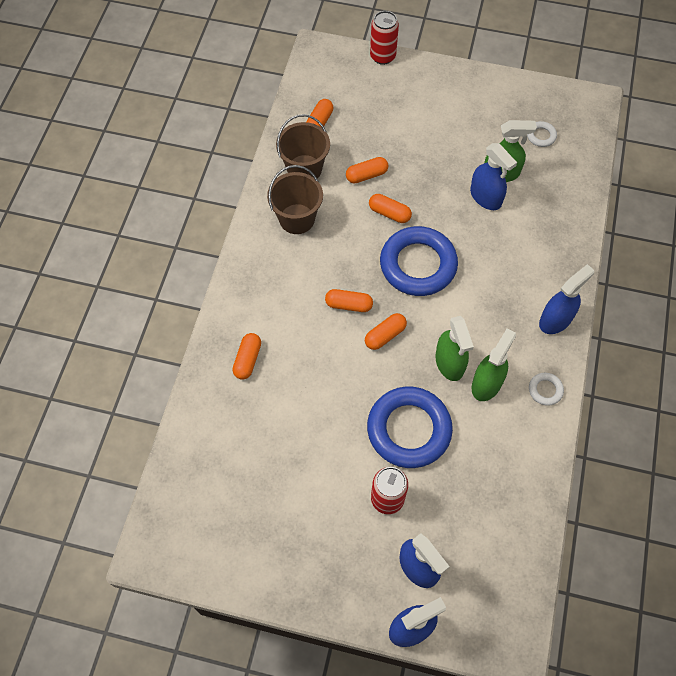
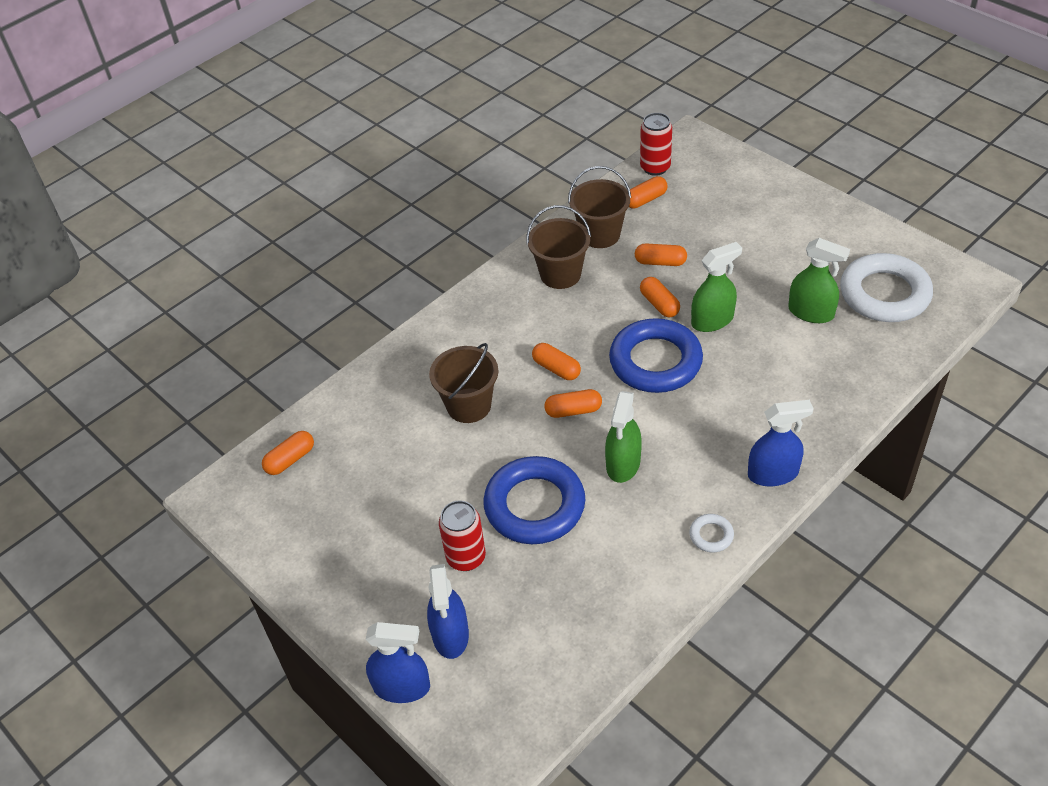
camera: 35 degrees right, 15 degrees down
orange capsule [233,333,261,379] -> orange capsule moved to [262,431,314,475]
red can [370,11,399,65] -> red can moved to [640,113,672,176]
blue spray bottle [470,143,517,210] -> none
green spray bottle [471,328,516,401] -> green spray bottle moved to [691,242,742,332]
white ring [527,121,557,147] -> white ring [840,253,933,322], size x2.38
none -> brown bucket [429,343,498,423]

